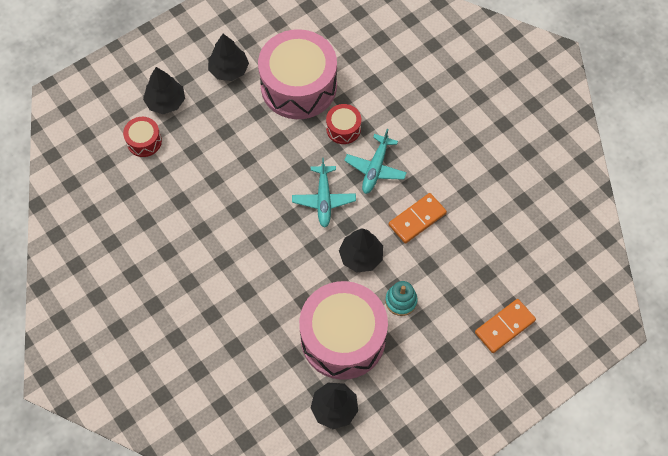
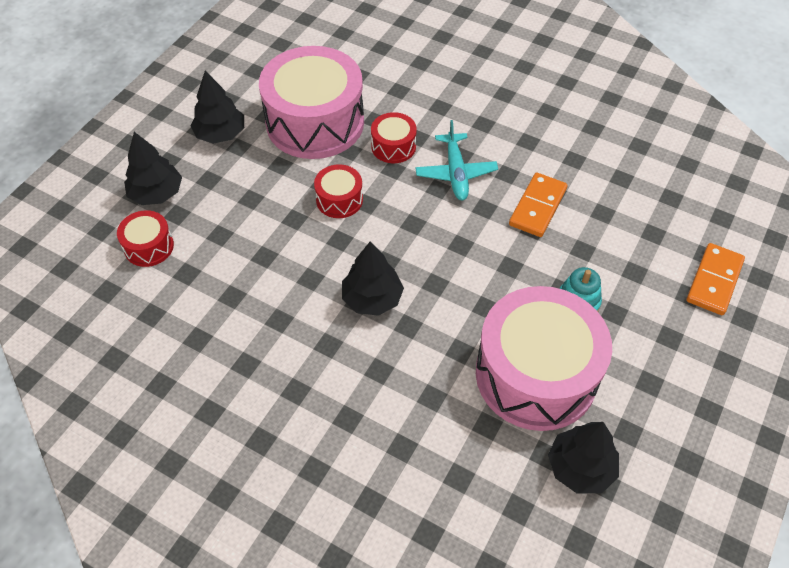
camera: 25 degrees left, 10 degrees down
turquoise plane [292,158,356,228] -> none
black tree [339,229,383,272] -> black tree moved to [342,241,404,316]
none -> red drum [314,164,363,218]

